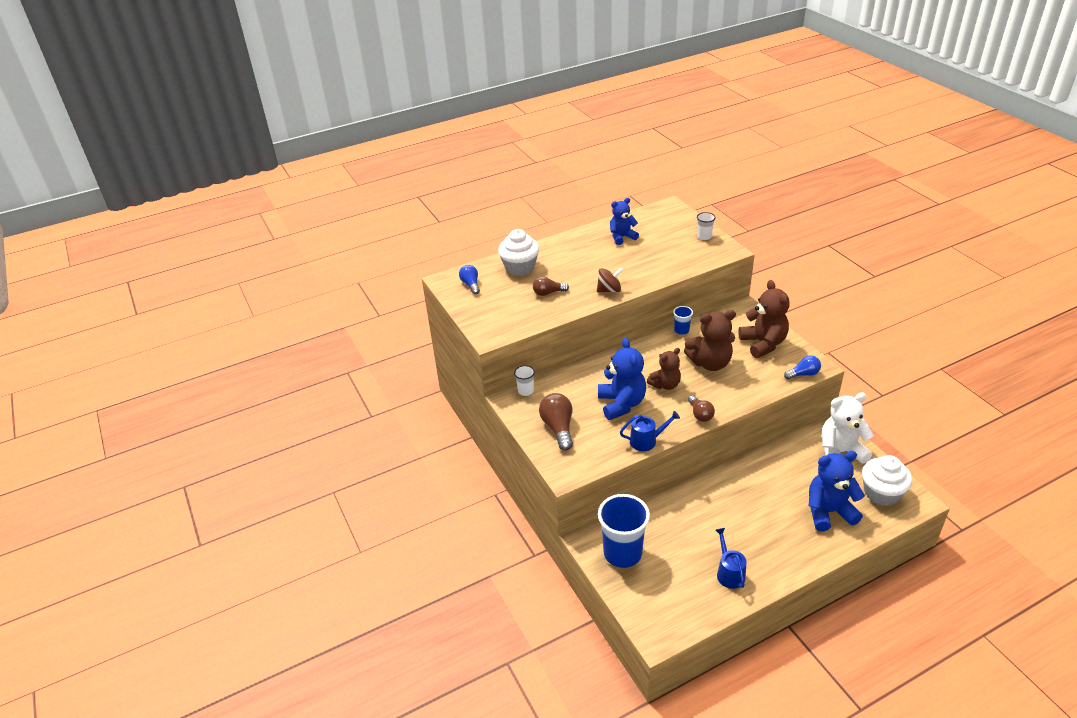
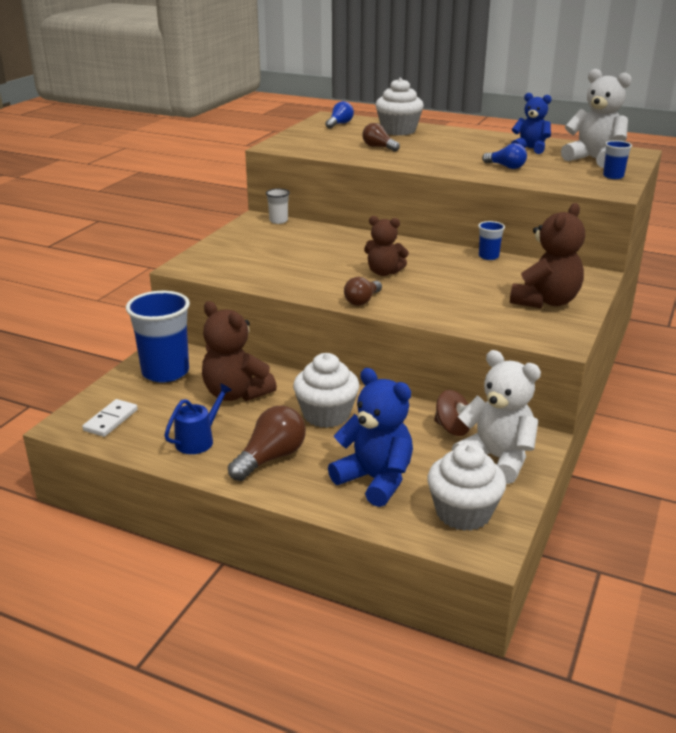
camera: 50 degrees right, 10 degrees down
brown light bulb [539,393,573,451] -> brown light bulb moved to [228,406,306,481]
brown spinning top [597,268,623,293] -> brown spinning top moved to [434,390,470,436]
blue teddy bear [598,338,646,420] -> none
blue watering can [620,411,680,451] -> none
brown teddy bear [684,310,736,371] -> brown teddy bear moved to [202,301,277,401]
white cup [697,212,716,240] -> blue cup [603,140,632,179]
blue light bulb [784,355,821,380] -> blue light bulb moved to [482,143,527,169]
none -> white domino [82,399,138,437]
none -> white cupcake [293,353,360,428]
none -> white teddy bear [561,69,632,168]

